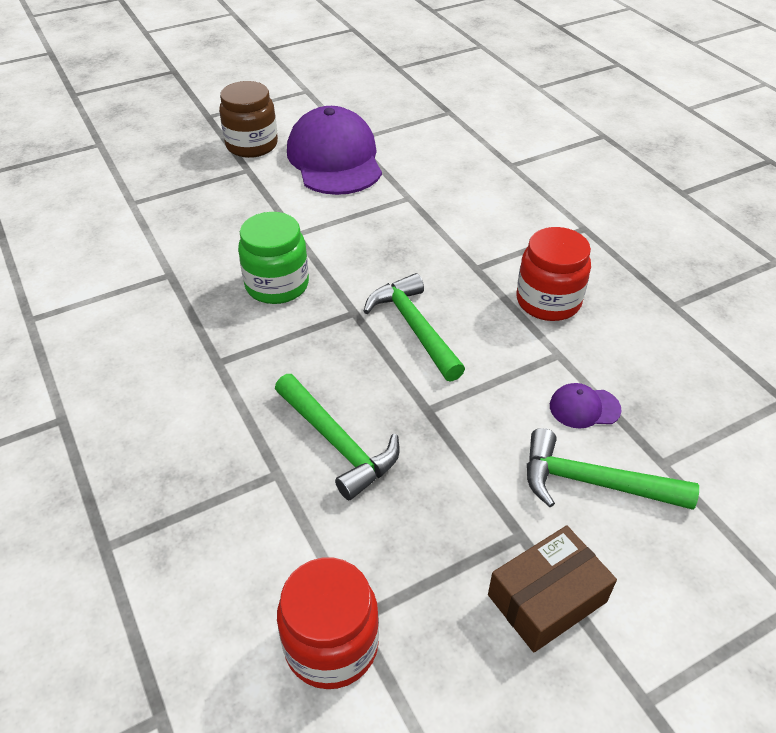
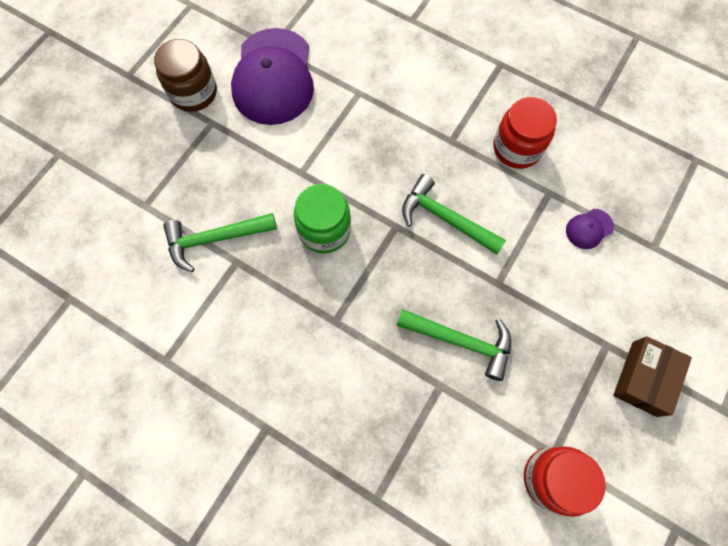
camera: 30 degrees left, 25 degrees up
purple cap [287,106,382,195] -> purple cap turned 135 degrees counterclockwise [231,28,314,125]
green hammer [527,428,699,510] -> green hammer moved to [163,213,277,272]

